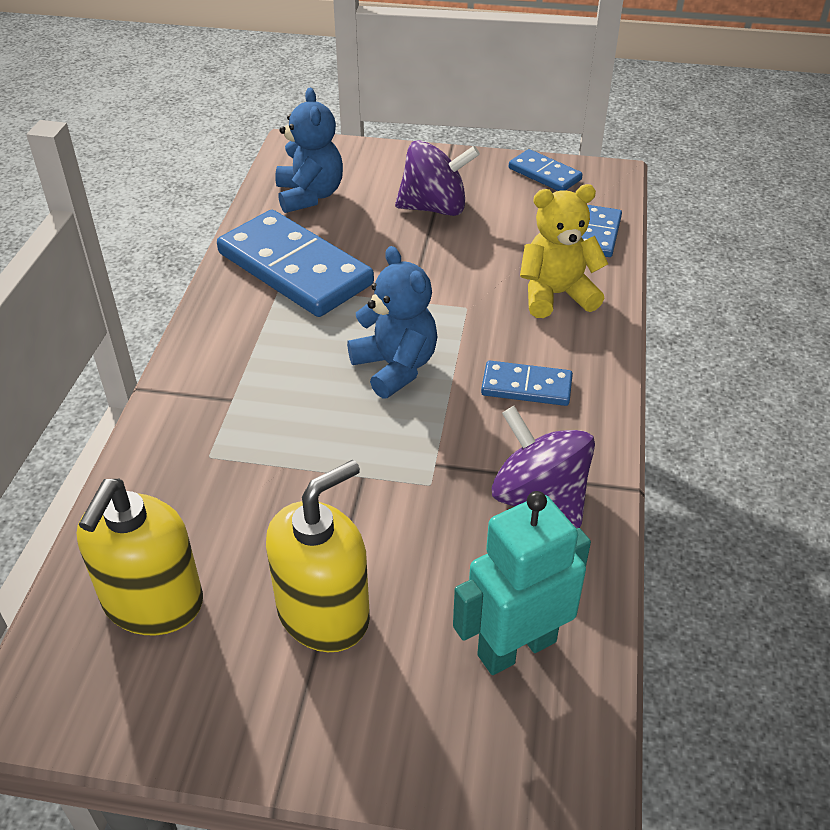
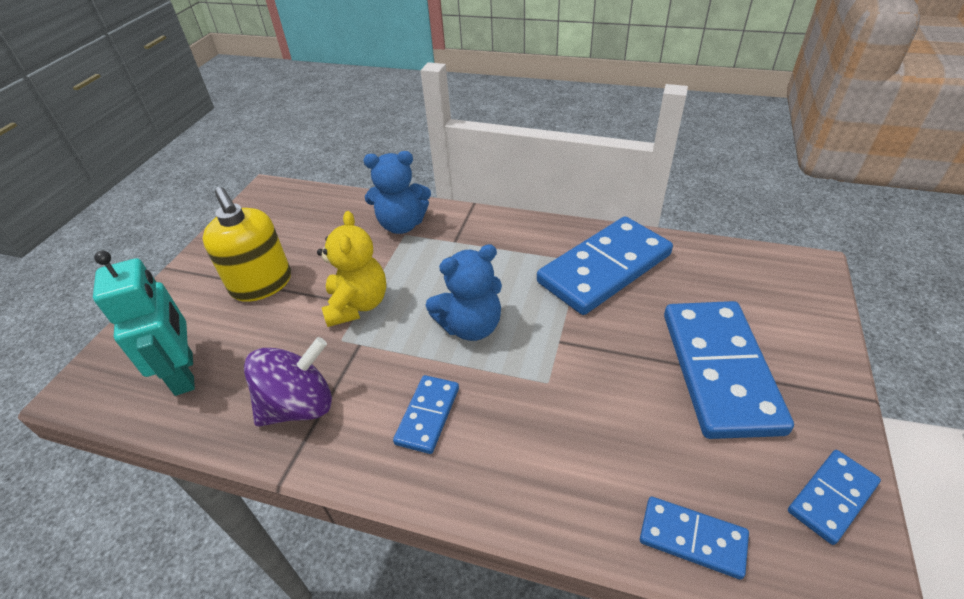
camera: 100 degrees right, 0 degrees up
yellow soap dispenser [77,479,203,635] -> none
blue teddy bear [275,88,343,213] -> blue teddy bear moved to [364,151,431,234]
purple spinning top [395,140,480,216] -> blue domino [664,301,794,439]
yellow teddy bear [520,184,608,318] -> yellow teddy bear moved to [317,211,386,327]

